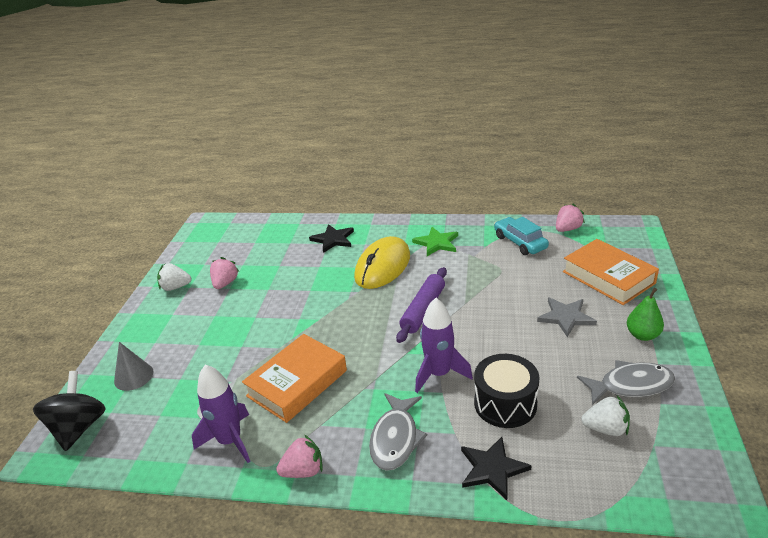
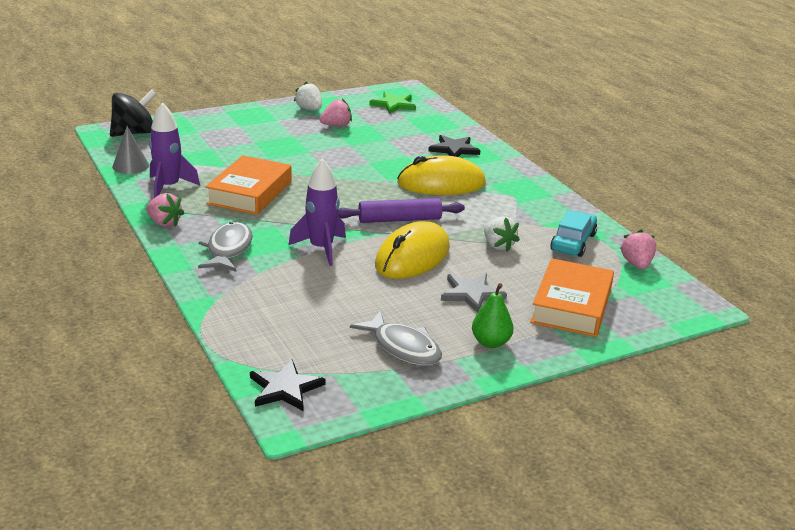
camera: 50 degrees right, 5 degrees down
grey cone [114,342,153,391] -> grey cone moved to [112,126,149,174]
orange book [242,334,347,423] -> orange book turned 75 degrees counterclockwise [205,155,291,215]
grey fish [369,393,427,471] -> grey fish turned 120 degrees clockwise [198,222,253,271]
green star [412,227,458,256] -> green star moved to [369,92,416,114]
black star [461,437,532,500] -> black star moved to [250,359,326,411]
black drum [474,354,539,428] -> none
pink strawberry [556,204,585,232] -> pink strawberry turned 105 degrees counterclockwise [620,230,656,269]
white strawberry [582,395,630,436] -> white strawberry moved to [484,216,520,252]
none -> yellow mouse [375,221,450,279]

